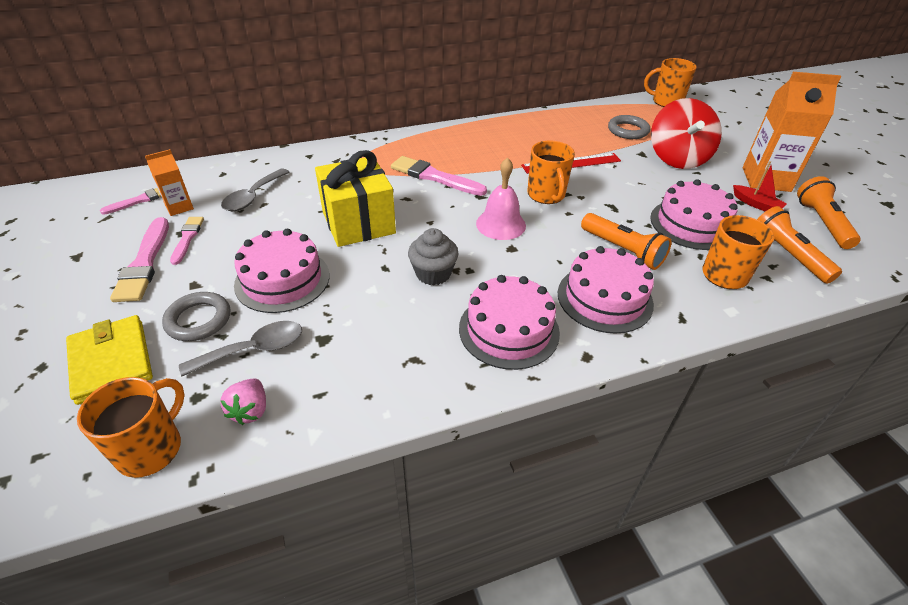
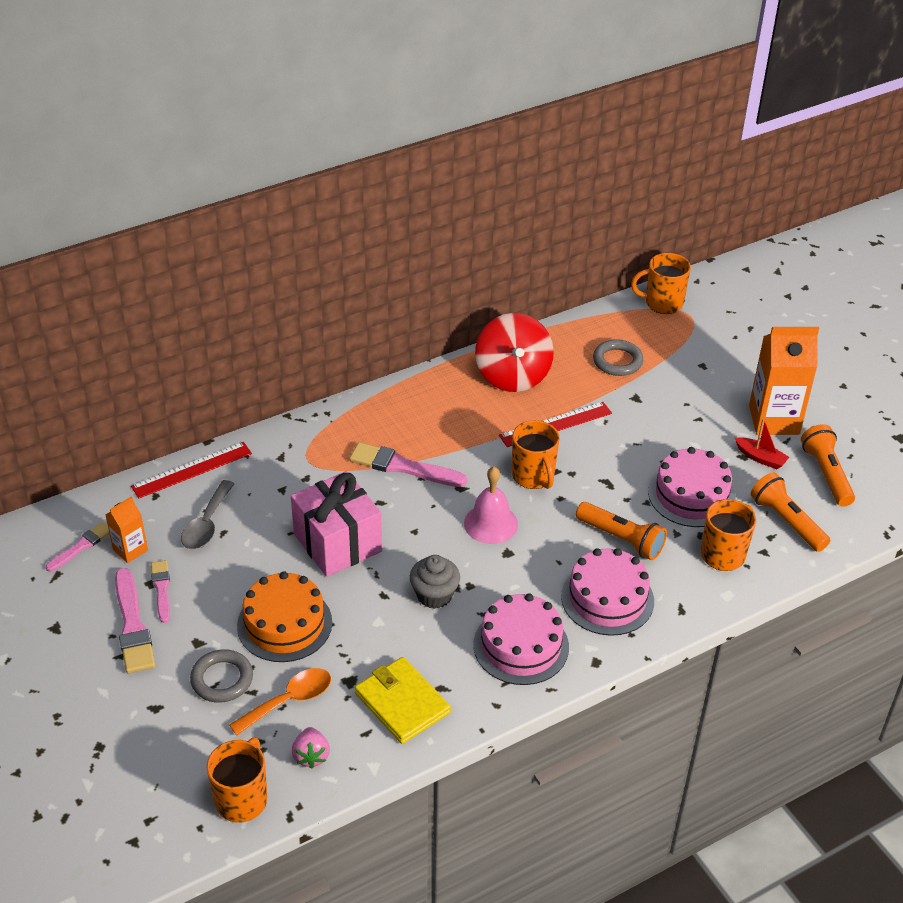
camera: 10 degrees left, 0 degrees up
yellow wallet [66,315,153,405] -> yellow wallet moved to [355,657,451,744]
grey spoon [179,321,302,377] -> orange spoon [229,668,331,735]
pink cake [234,229,329,313] -> orange cake [237,571,332,662]
yellow gift [315,150,396,247] -> pink gift [291,471,382,577]
red spinning top [651,98,722,169] -> red spinning top moved to [475,313,554,392]
none -> red ruler [131,442,252,499]

